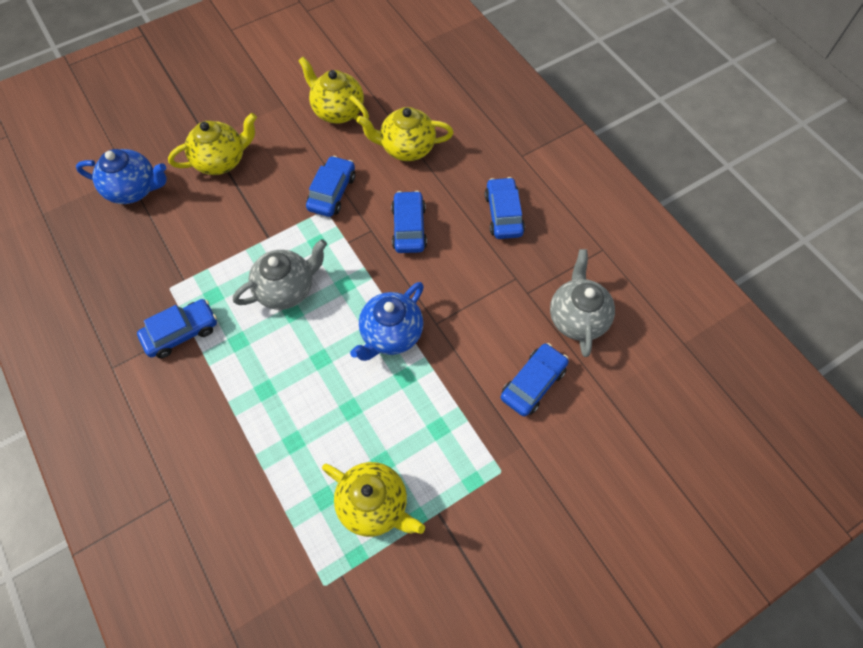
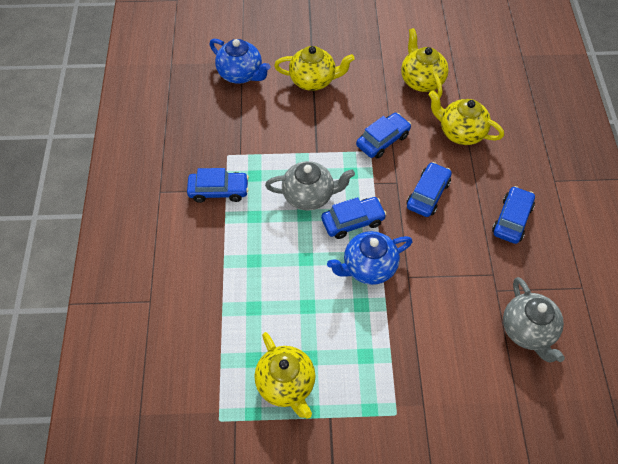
camera: 30 degrees right, 5 degrees down
blue car [501,343,569,417] -> blue car moved to [321,197,387,239]
grey teapot [550,249,615,357] -> grey teapot turned 135 degrees clockwise [503,277,565,362]

